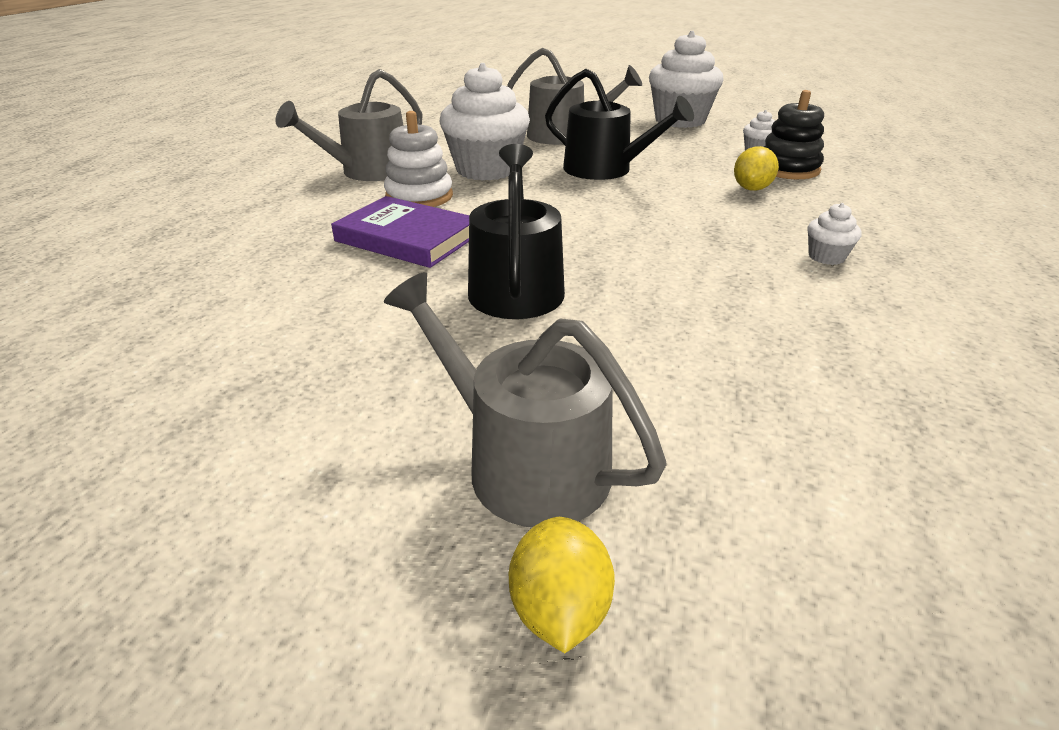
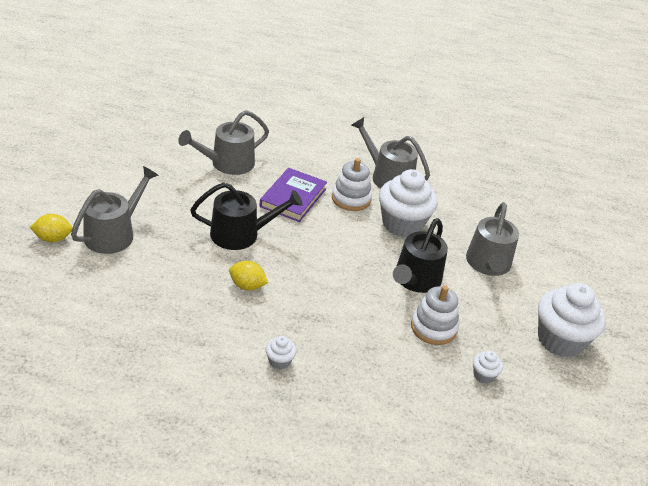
camera: 80 degrees right, 5 degrees up
yellow lemon [734,146,779,191] -> yellow lemon moved to [229,261,268,290]
black stacking toy [764,90,824,179] -> none
none -> grey watering can [178,110,269,175]
none -> white stacking toy [411,285,459,345]

